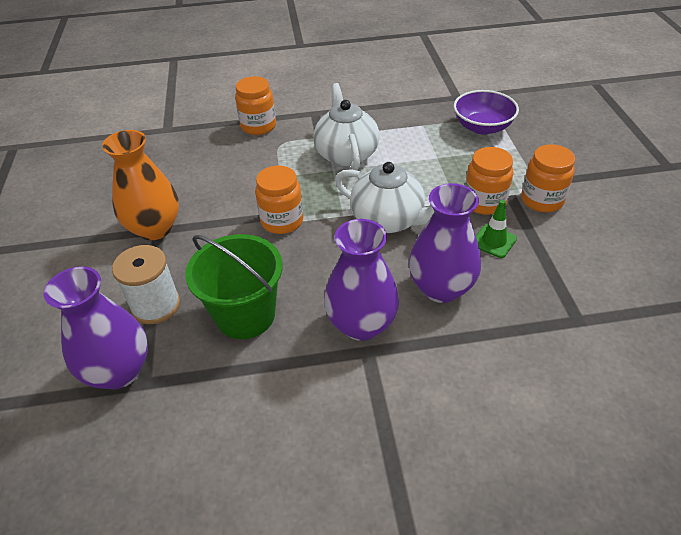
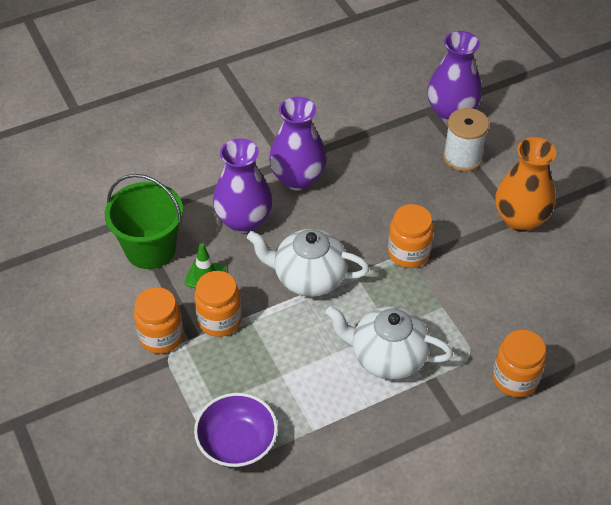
camera: 160 degrees right, 5 degrees up
green bucket [185,234,283,339] -> green bucket moved to [105,174,183,269]
white teapot [313,83,380,170] -> white teapot turned 135 degrees clockwise [325,306,453,379]

